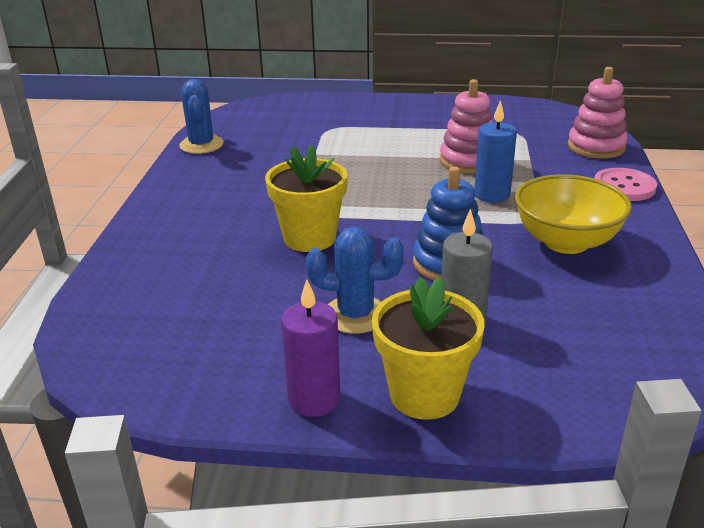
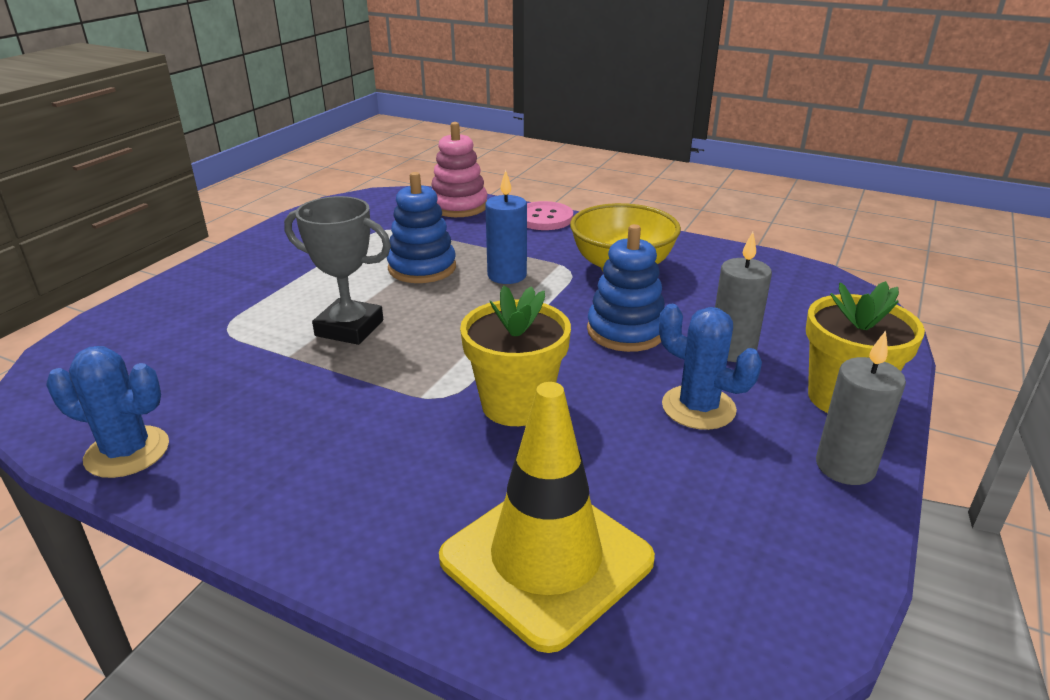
camera: 70 degrees left, 0 degrees up
purple candle [281,279,341,417] -> grey candle [816,331,906,485]
blue cactus [306,227,404,334] -> blue cactus turned 75 degrees counterclockwise [659,304,762,430]
pink stacking toy [440,79,493,174] -> blue stacking toy [387,172,456,283]
none -> grey trophy [284,196,391,345]
none -> yellow traffic cone [439,382,655,653]

